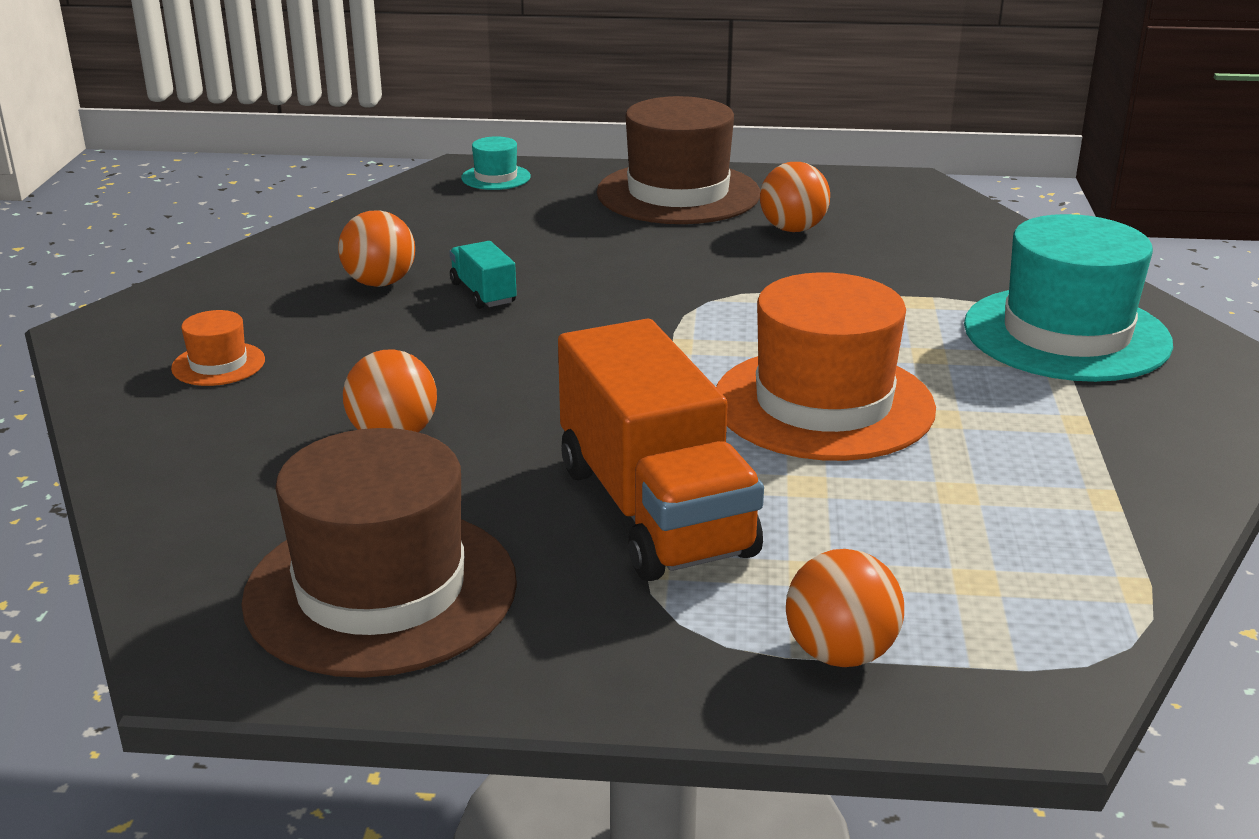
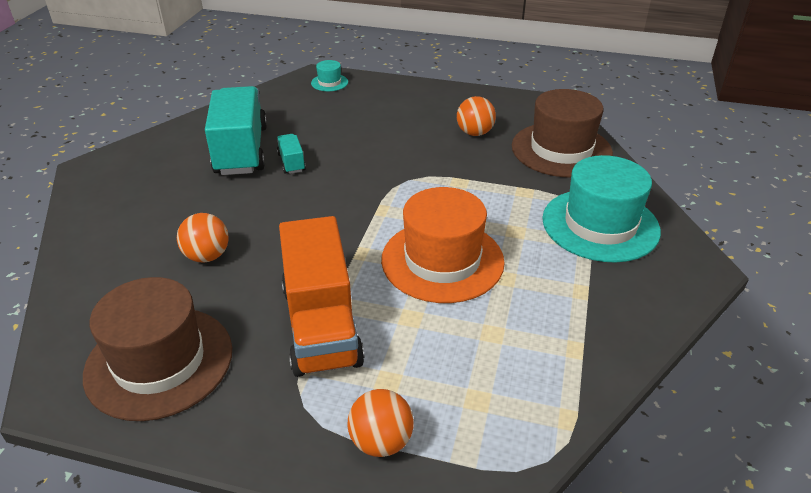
camera: 10 degrees right, 10 degrees up
orange hat [171,310,265,386] -> none
orange ball [338,210,415,287] -> turquoise truck [205,86,267,175]
brown hat [597,96,760,224] -> brown hat moved to [512,89,613,177]

